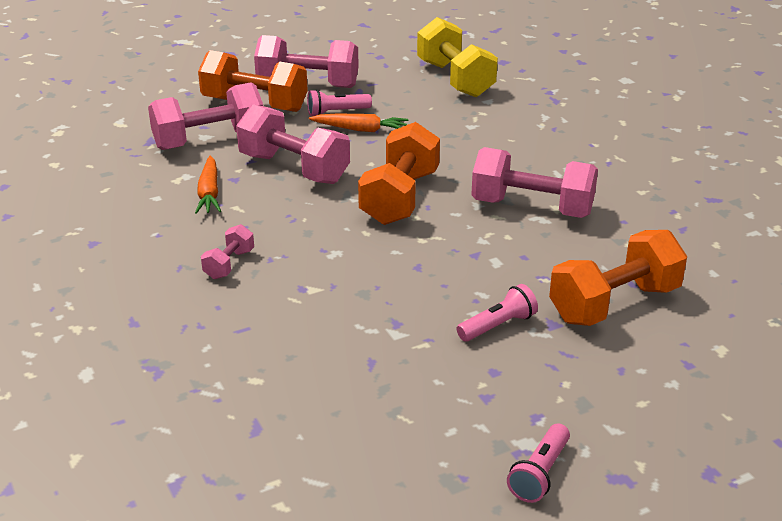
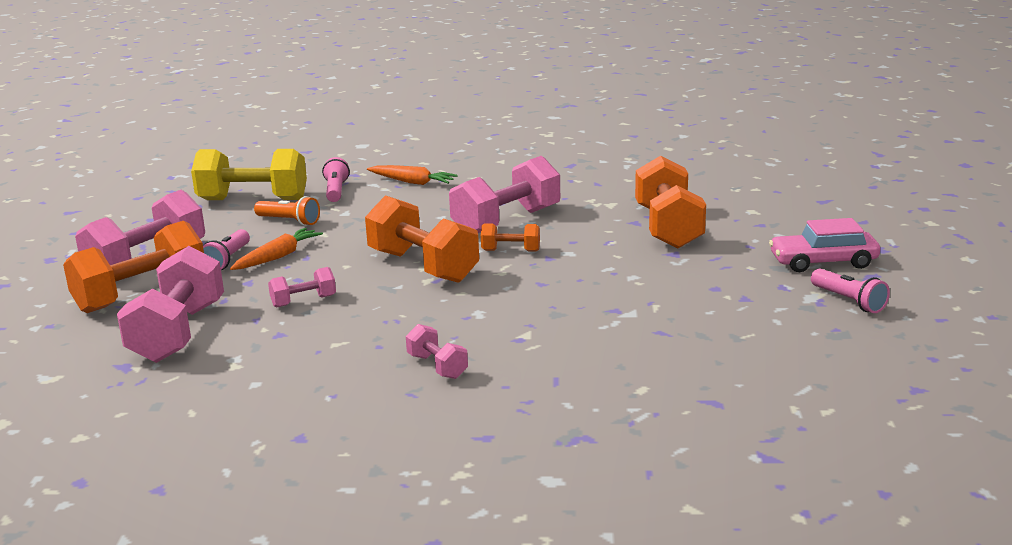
camera: 60 degrees left, 10 degrees down
orange carrot [195,156,221,214] -> orange carrot moved to [367,165,457,185]
pink dumbbell [236,104,350,184] -> pink dumbbell [268,267,336,308], size x0.49
pink flashlight [457,284,538,342] -> pink flashlight moved to [322,157,350,202]
none -> orange flashlight [254,196,320,226]
none -> orange dumbbell [481,223,540,252]
none -> pink car [769,218,880,272]

